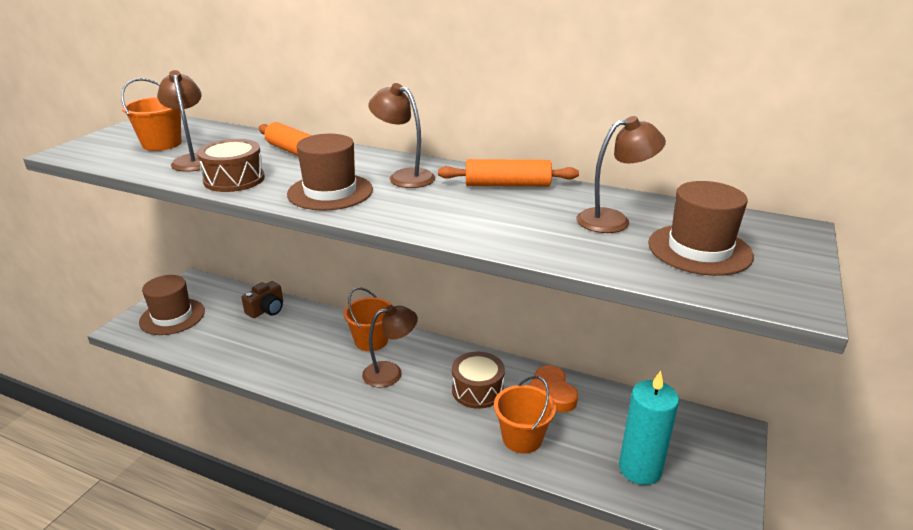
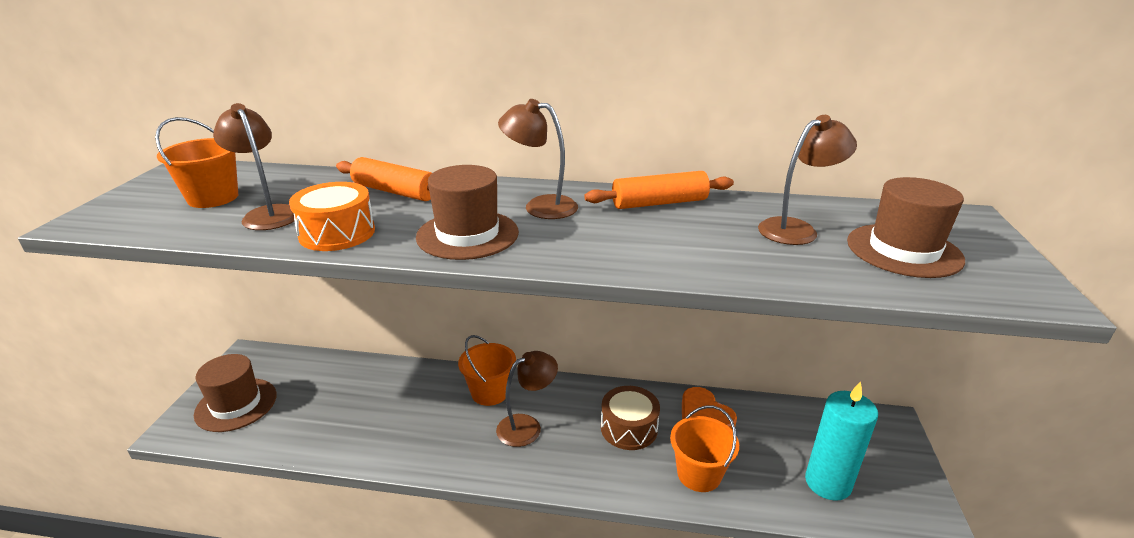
camera: 15 degrees left, 0 degrees up
brown drum [197,139,265,192] -> orange drum [289,182,375,251]
brown camera [242,281,283,318] -> none

